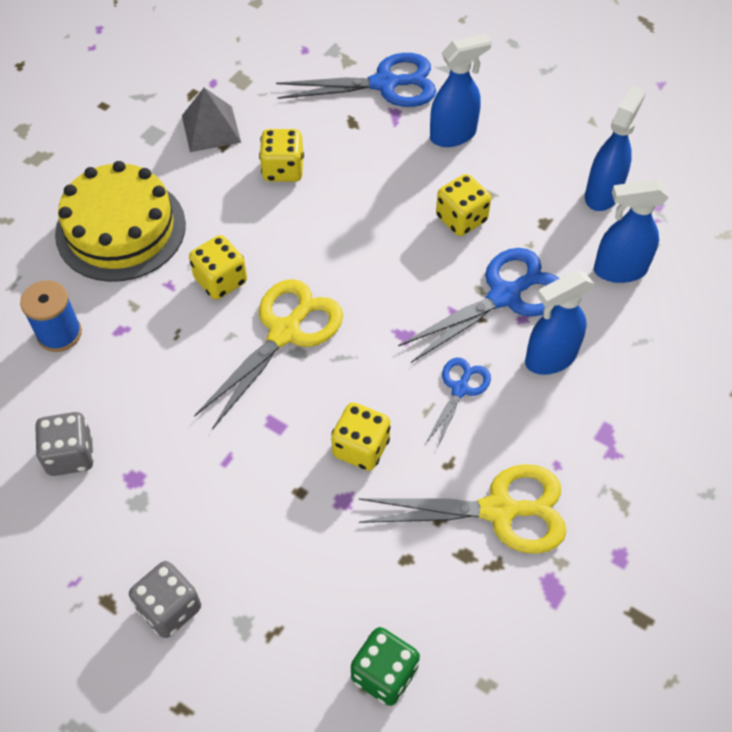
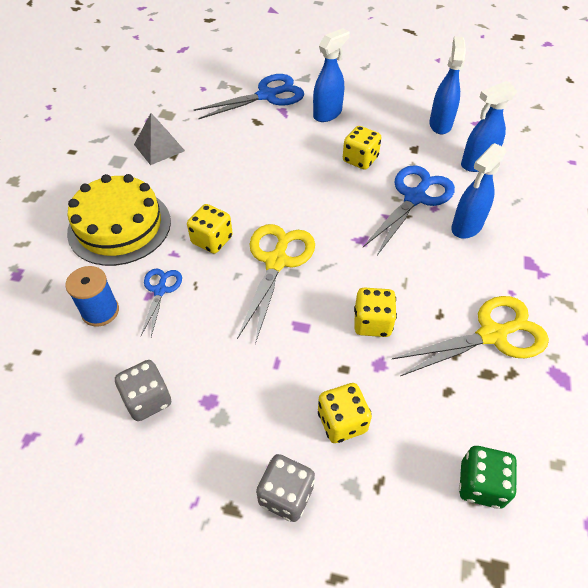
camera: 20 degrees left, 5 degrees down
yellow dice [259,129,304,182] -> yellow dice moved to [318,383,372,443]
blue scissors [425,358,491,449] -> blue scissors moved to [141,269,182,337]

